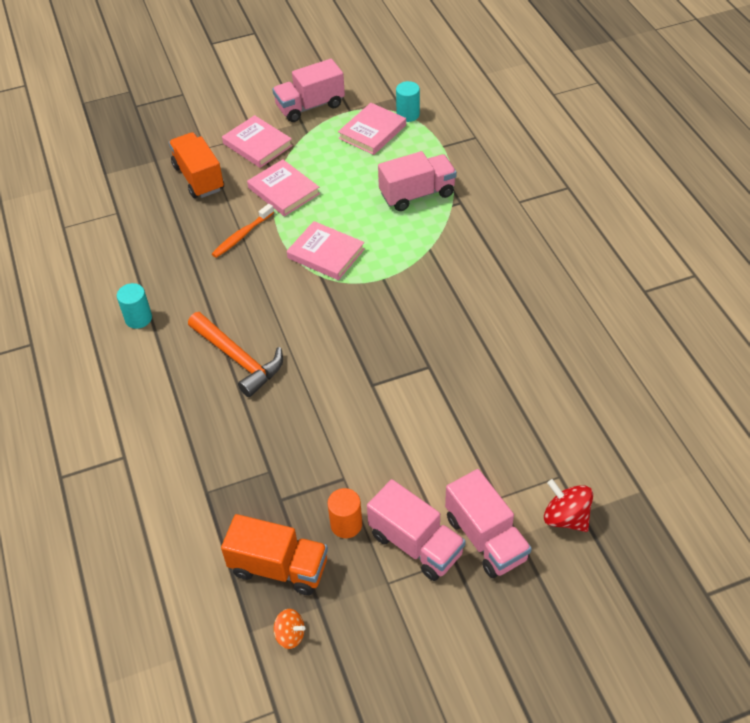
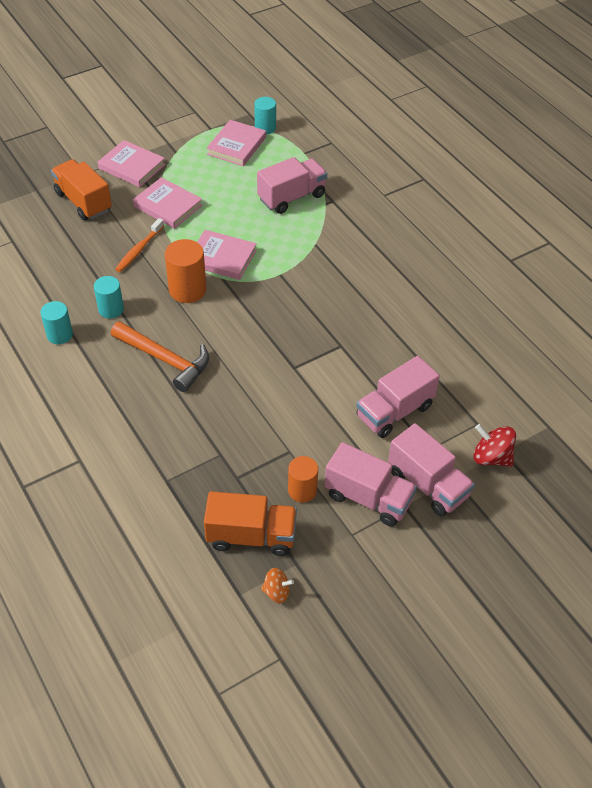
camera: 15 degrees left, 0 degrees up
pink truck [272,59,345,122] -> pink truck moved to [356,356,440,438]
none -> turquoise cylinder [94,276,124,319]
none -> orange cylinder [165,239,206,303]

